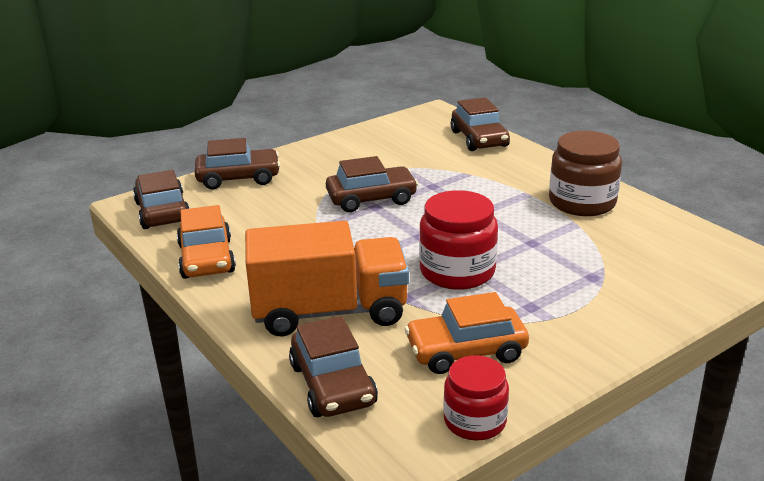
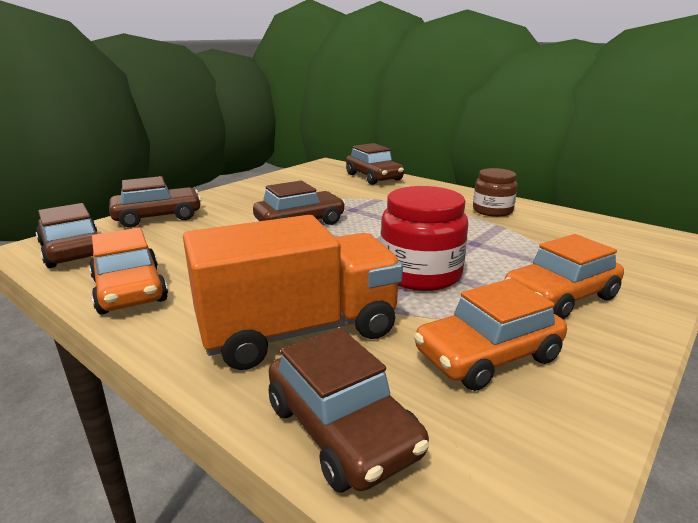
camera: 15 degrees left, 5 degrees down
red jar [443,355,509,441] -> none
brown jar [549,131,622,216] -> brown jar [473,168,517,217], size x0.65
none -> orange car [505,234,624,319]

